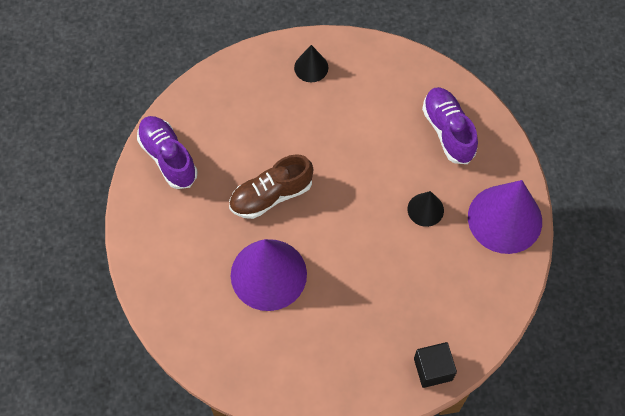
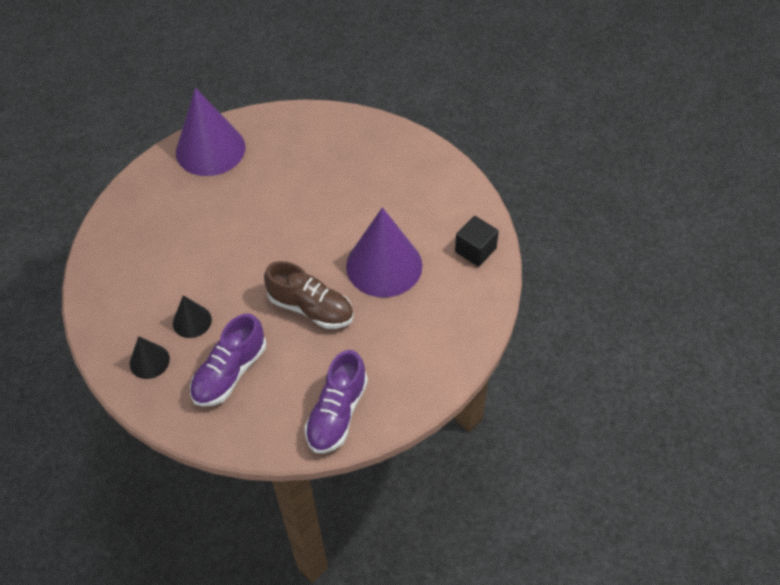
camera: 125 degrees left, 10 degrees down
black cone [407,191,444,227] -> black cone moved to [173,295,212,338]
black cube [414,342,457,388] -> black cube moved to [455,216,499,267]
purple shoe [422,87,478,164] -> purple shoe moved to [190,313,266,406]

